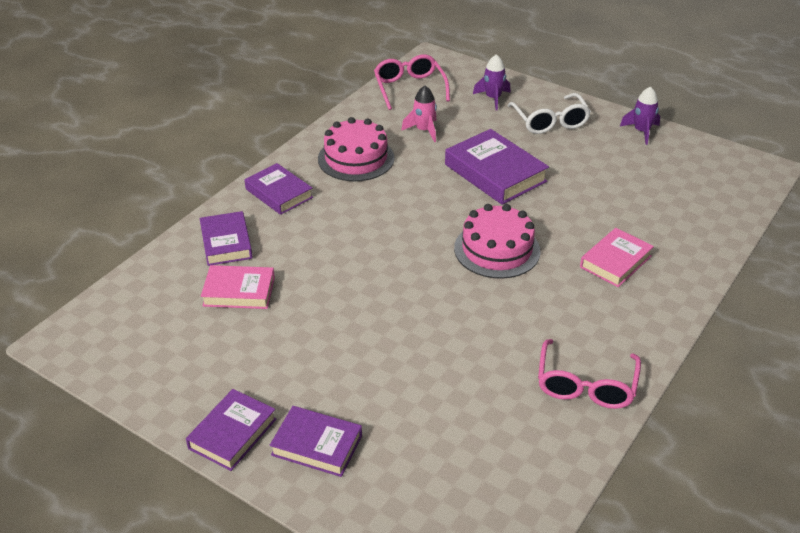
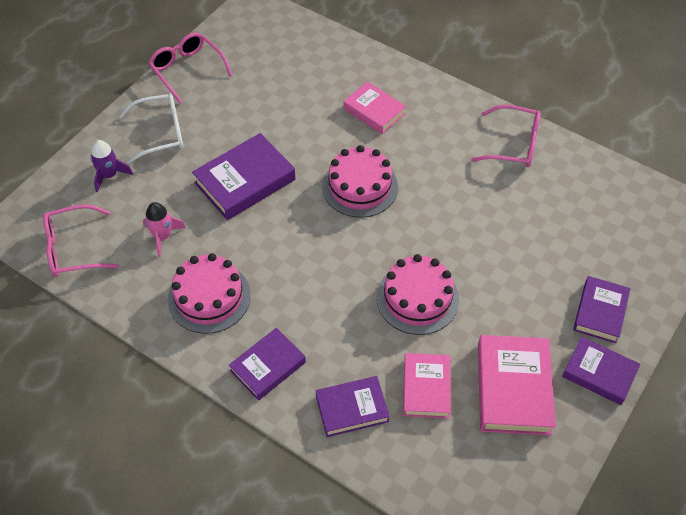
camera: 90 degrees left, 15 degrees up
purple rocket [620,86,660,145] -> pink glasses [148,32,233,103]
none -> pink cake [376,254,459,335]
none -> pink book [478,335,556,435]

